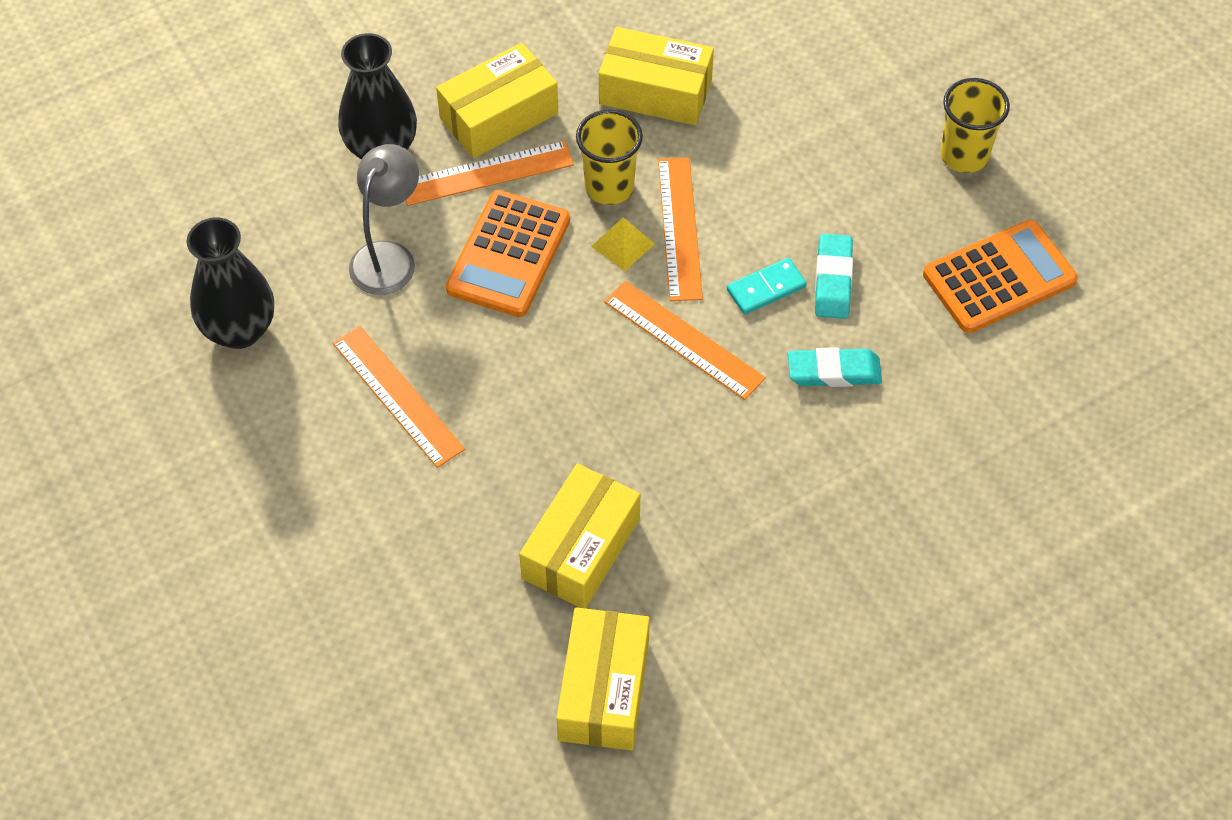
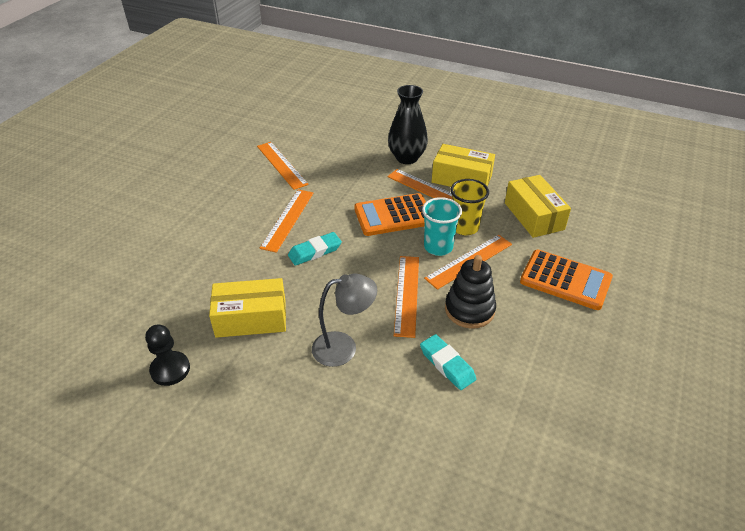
camera: 55 degrees right, 15 degrees down
black vase [186,218,274,349] -> orange ruler [257,142,309,190]
grey lamp [349,144,419,295] -> grey lamp moved to [312,274,377,367]
yellow box [556,607,650,751] -> black pawn [145,324,190,386]
yellow pyramid [591,217,655,271] -> turquoise cup [422,197,462,256]
turquoise domino [727,258,807,315] -> black stacking toy [445,255,496,329]
turquoise eraser [815,234,853,319] -> turquoise eraser moved to [288,232,342,266]
orange calculator [923,219,1078,333] -> orange calculator moved to [520,250,613,310]
yellow cup [940,78,1010,173] -> none

